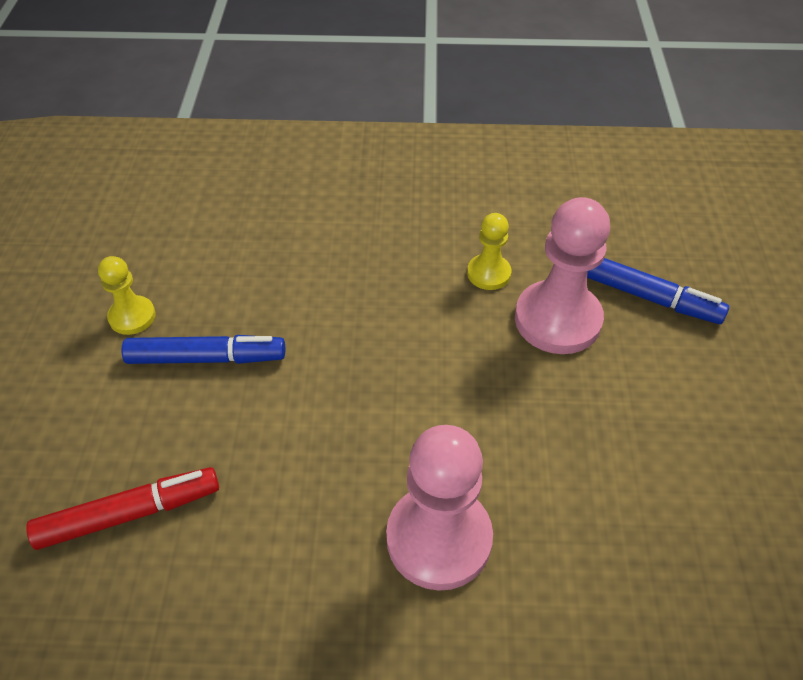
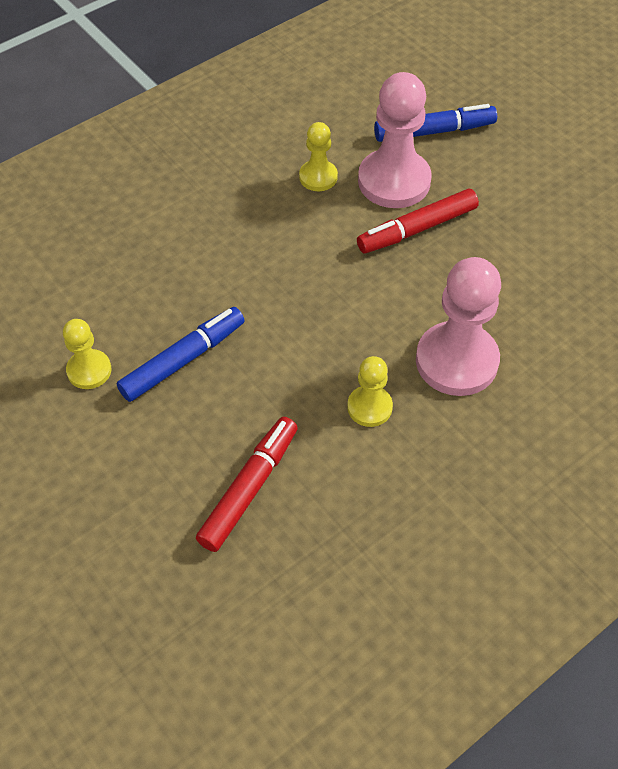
camera: 40 degrees left, 5 degrees up
none -> yellow pawn [347,356,393,427]
none -> red marker [357,189,479,254]

